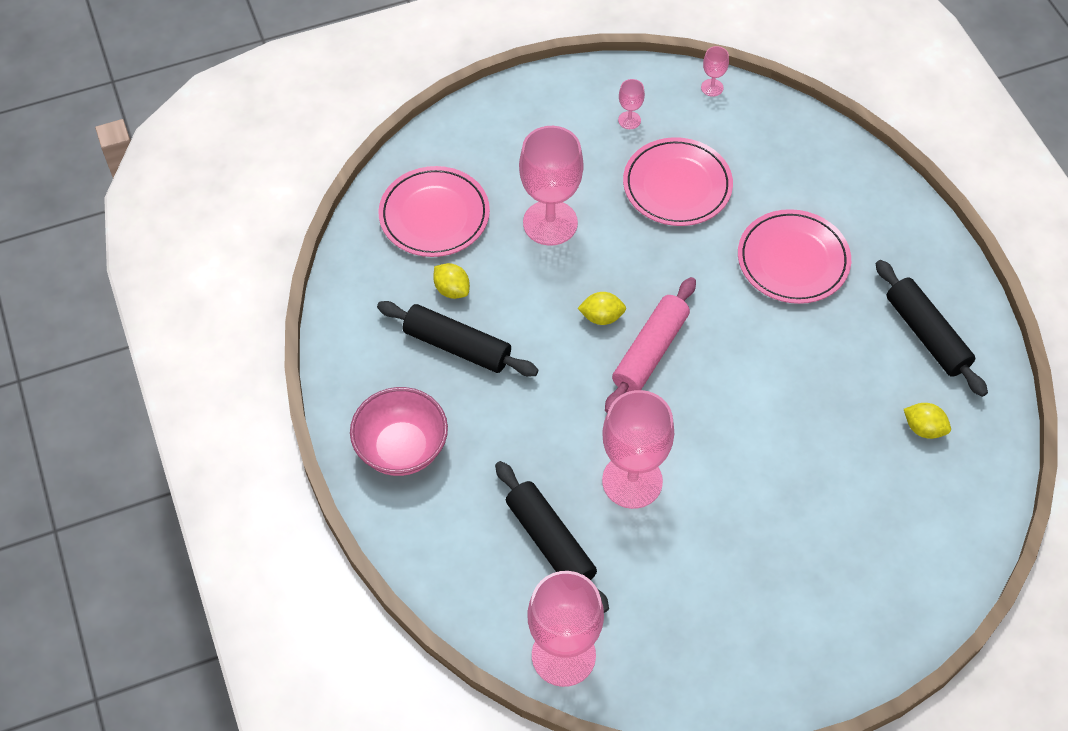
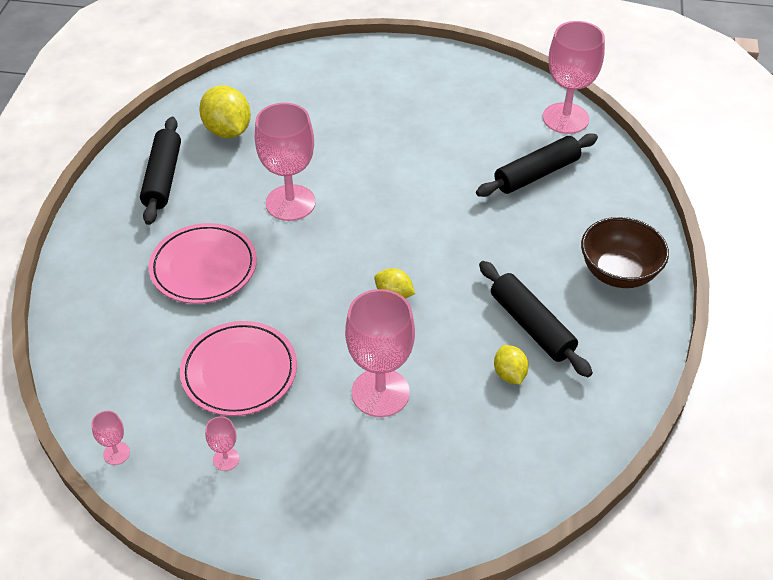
camera: 150 degrees left, 10 degrees down
pink bowl [350,387,448,476] -> brown bowl [581,217,669,288]
pink plate [379,166,490,257] -> none
black rolling pin [495,461,609,613] -> black rolling pin turned 60 degrees clockwise [476,133,598,197]
pink goblet [602,390,674,509] -> pink goblet moved to [255,103,316,221]
pink rolling pin [605,277,696,413] -> none
yellow lemon [904,403,951,439] -> yellow lemon [199,85,251,138], size x1.78

